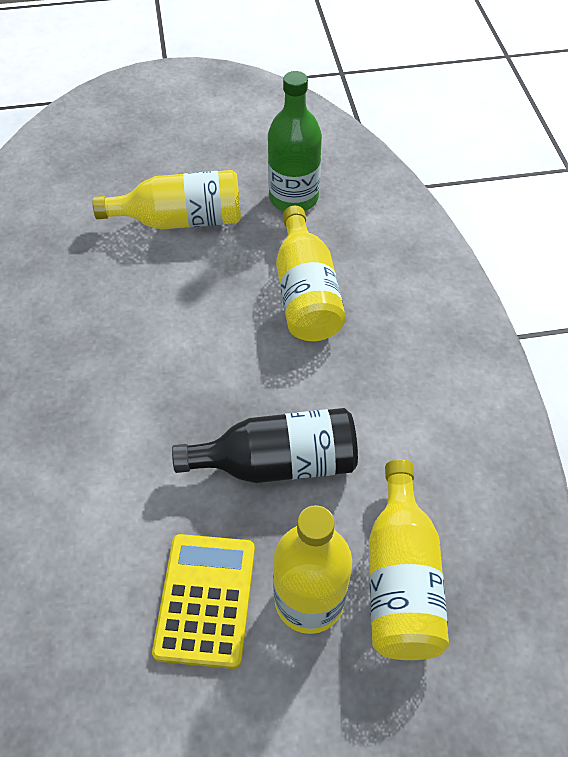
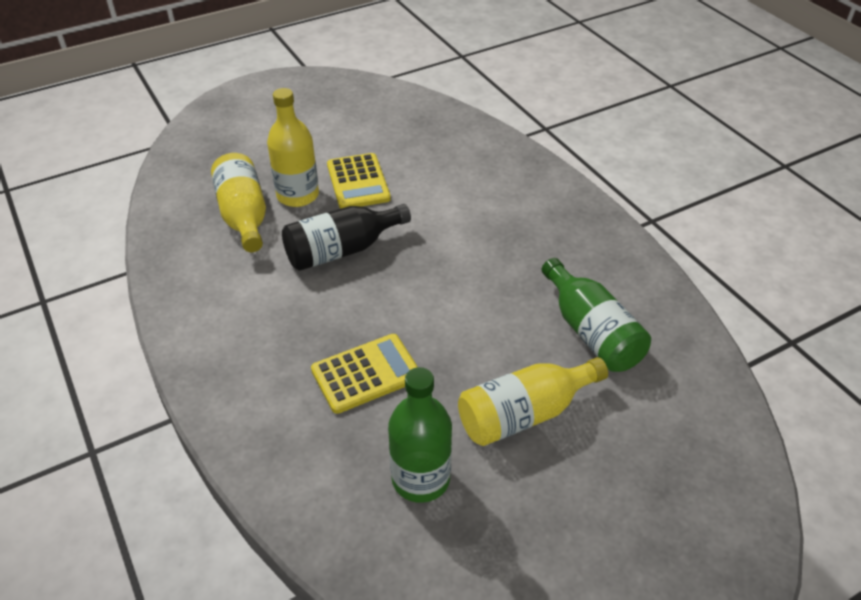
camera: 160 degrees right, 10 degrees down
yellow bottle [276,206,346,341] -> yellow calculator [311,334,418,414]
none -> green bottle [542,258,651,372]

